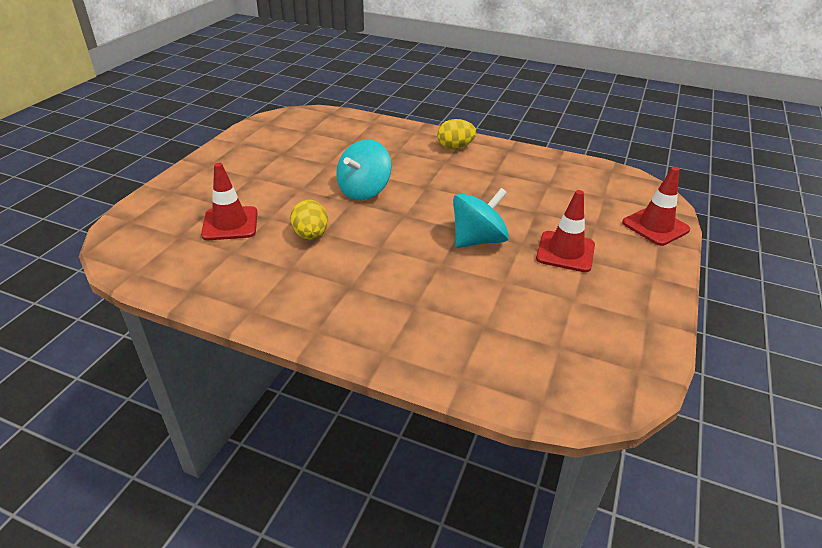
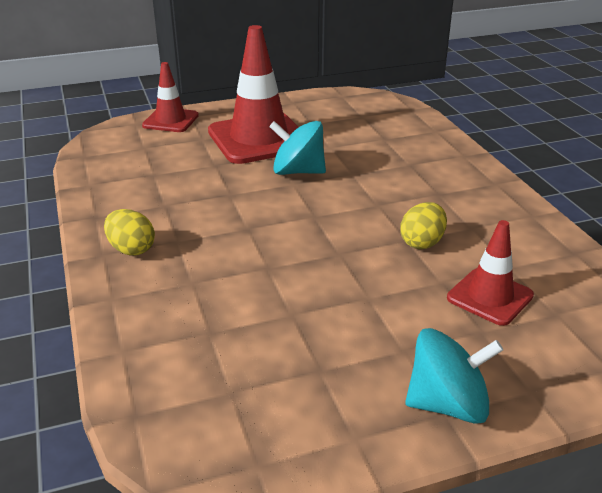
camera: 130 degrees left, 5 degrees down
turquoise spinning top [336,139,391,200] -> turquoise spinning top moved to [405,328,503,424]
red traffic cone [536,190,595,272] -> red traffic cone [208,25,299,164], size x1.80

